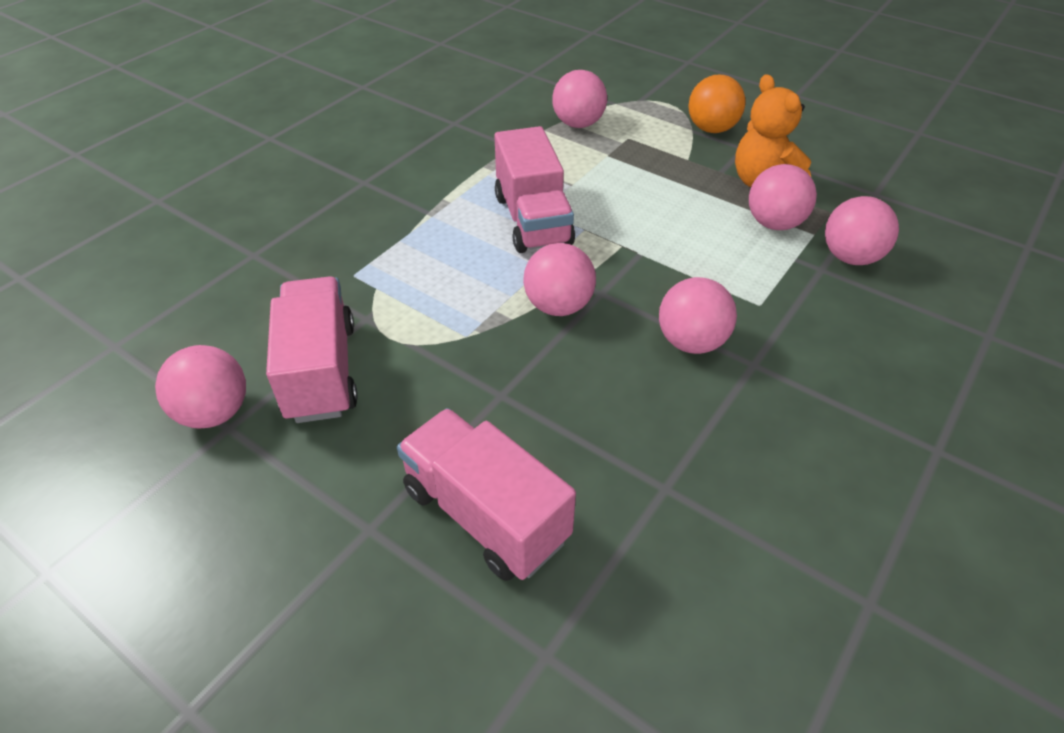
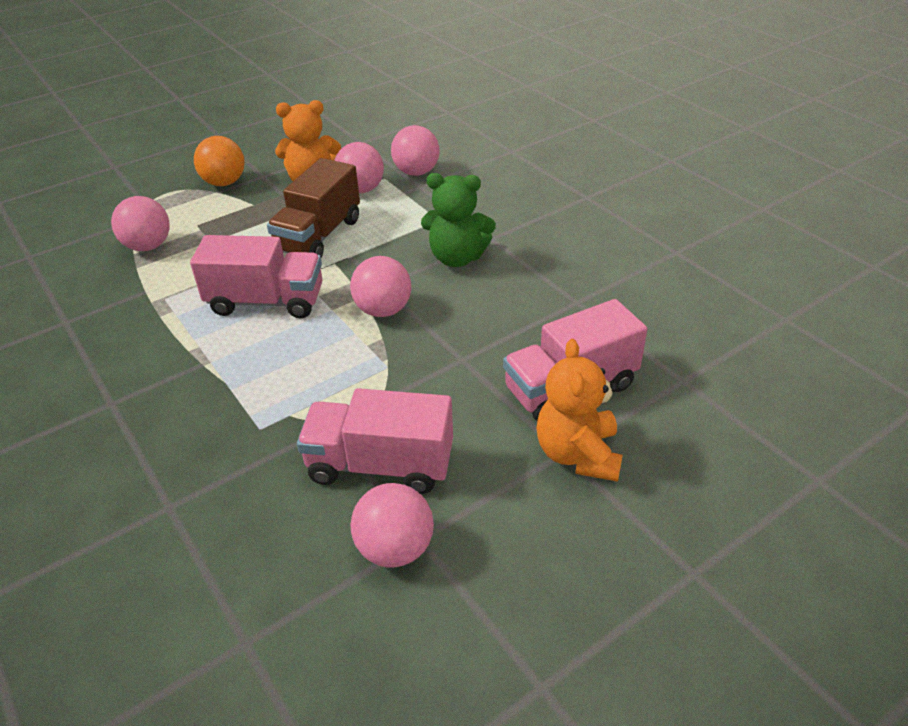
camera: 70 degrees left, 5 degrees down
pink ball [659,277,737,354] -> green teddy bear [421,173,496,267]
none -> brown truck [267,158,360,257]
none -> orange teddy bear [537,339,623,482]

